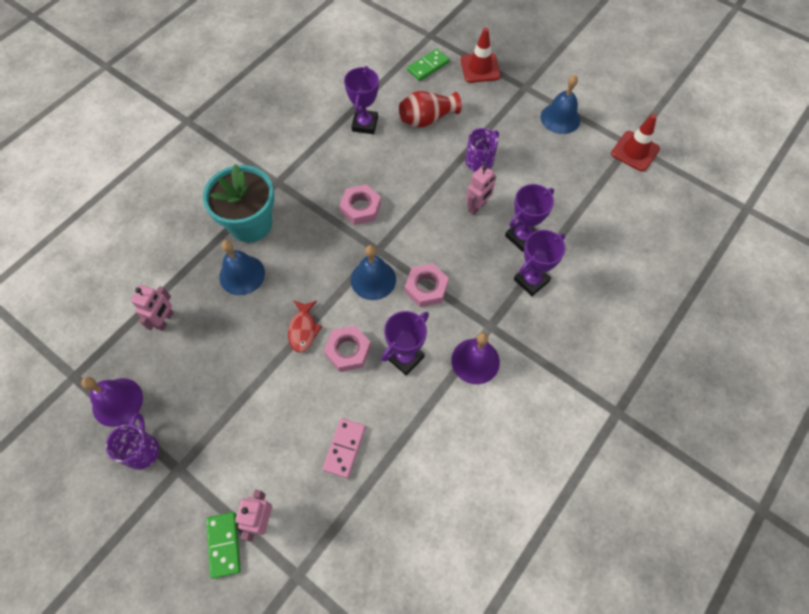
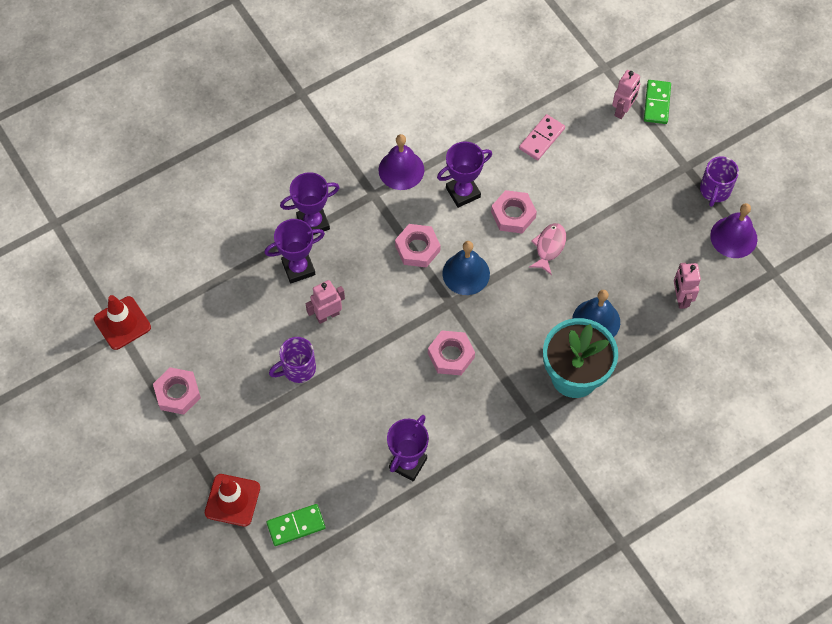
camera: 160 degrees left, 0 degrees up
pink robot [131,285,174,331] -> pink robot turned 45 degrees counterclockwise [674,263,701,309]
red fish [288,300,322,353] -> pink fish [529,223,566,275]
red vase [399,91,462,128] -> none
blue bell [541,75,581,134] -> pink nut [153,367,201,415]

